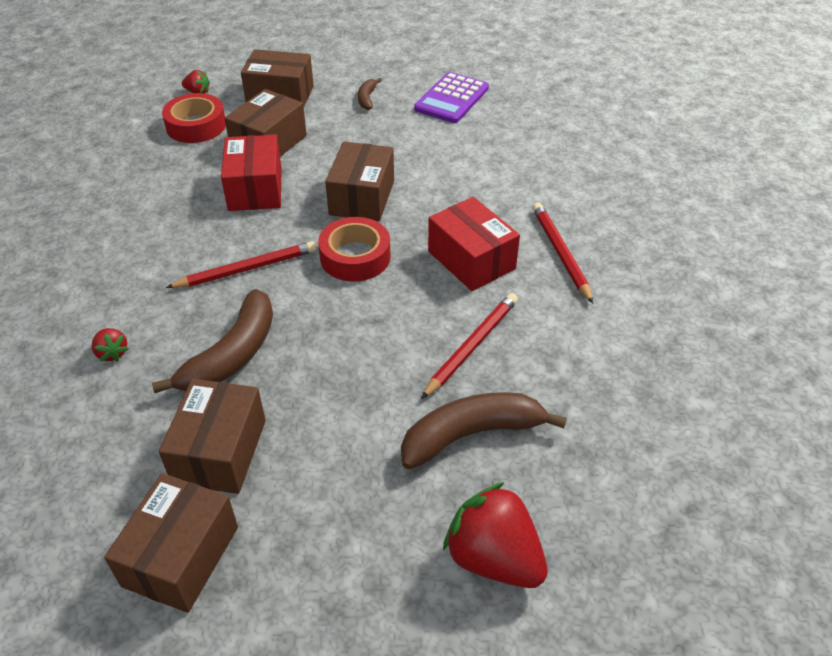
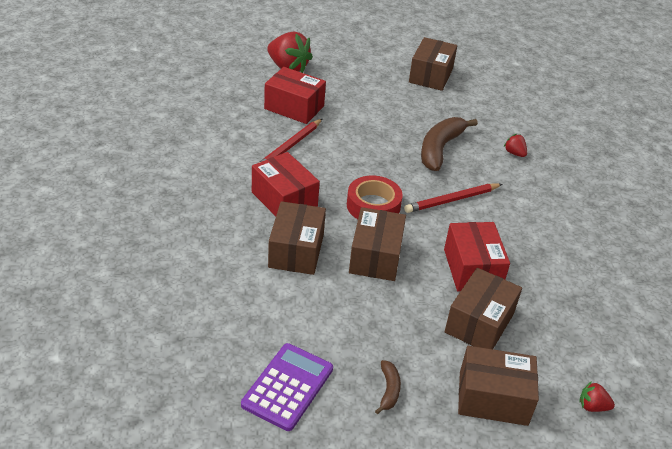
camera: 175 degrees right, 5 degrees down
brown box [159,379,266,494] -> brown box moved to [268,201,326,275]
red tape [162,93,226,143] -> none
brown banana [401,392,567,469] -> red box [264,67,326,124]
red pencil [532,203,593,303] -> none

